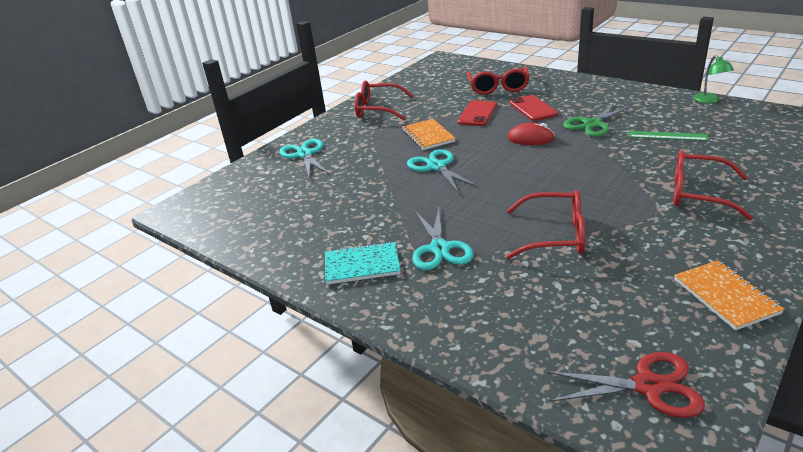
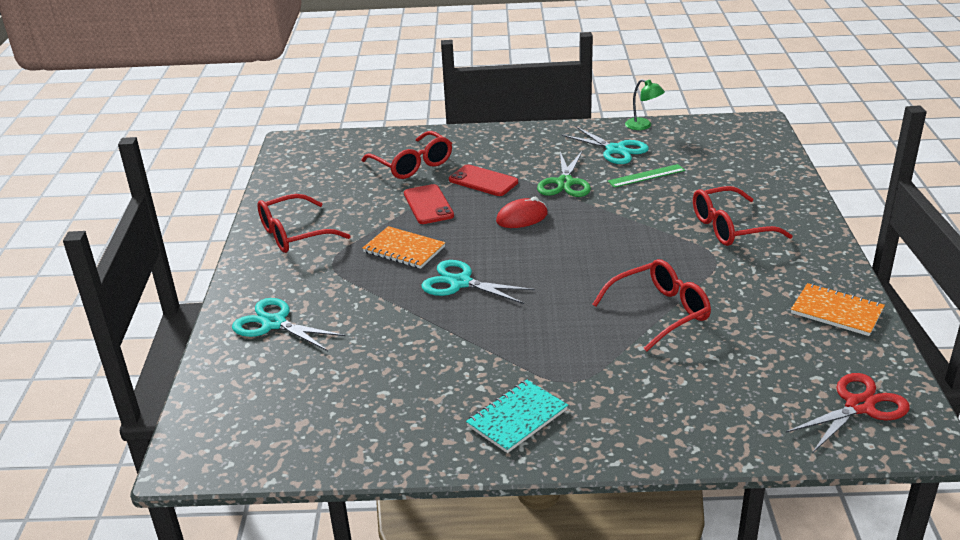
camera: 40 degrees left, 0 degrees up
turquoise scissors [412,207,474,270] -> turquoise scissors moved to [562,126,649,164]

